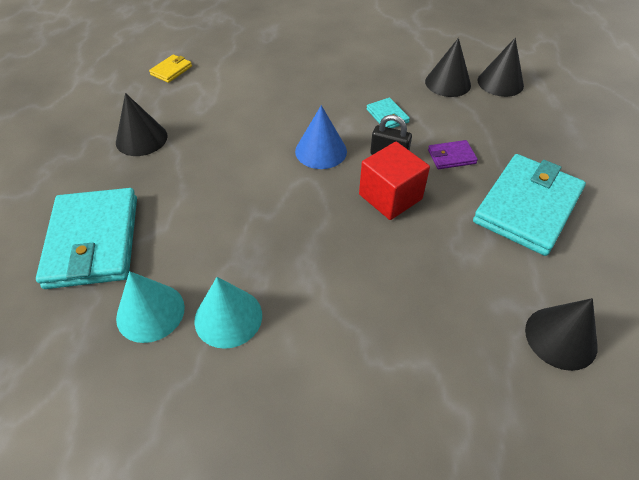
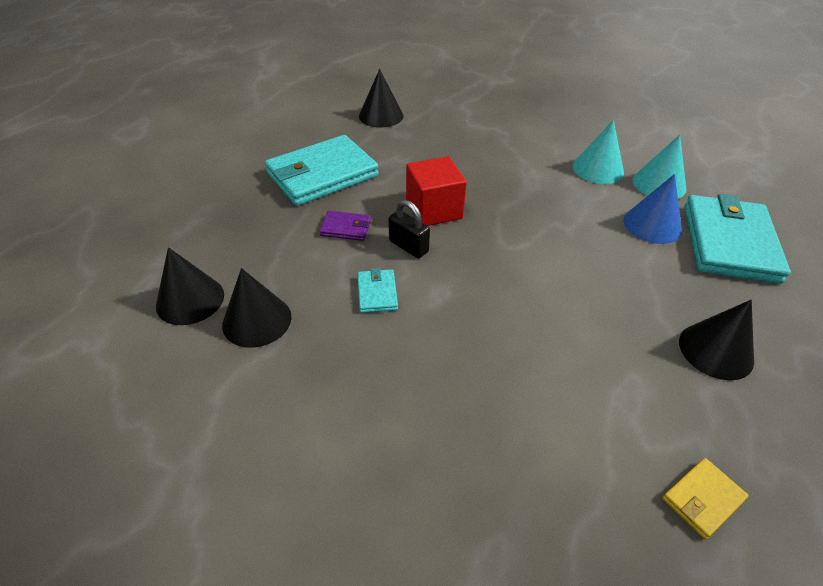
camera: 160 degrees left, 5 degrees down
blue cone [295,105,347,169] -> blue cone moved to [624,174,682,244]

